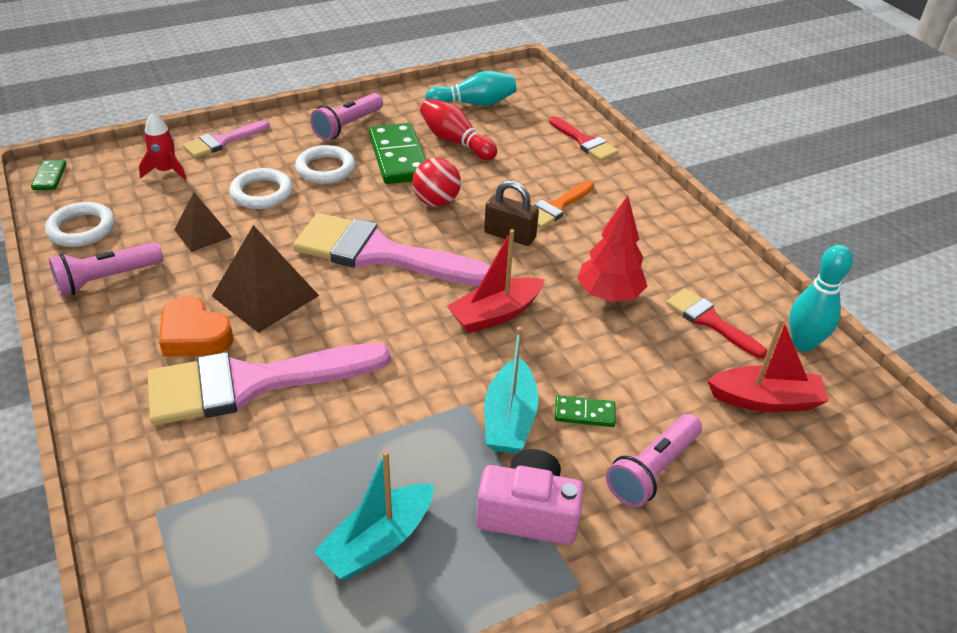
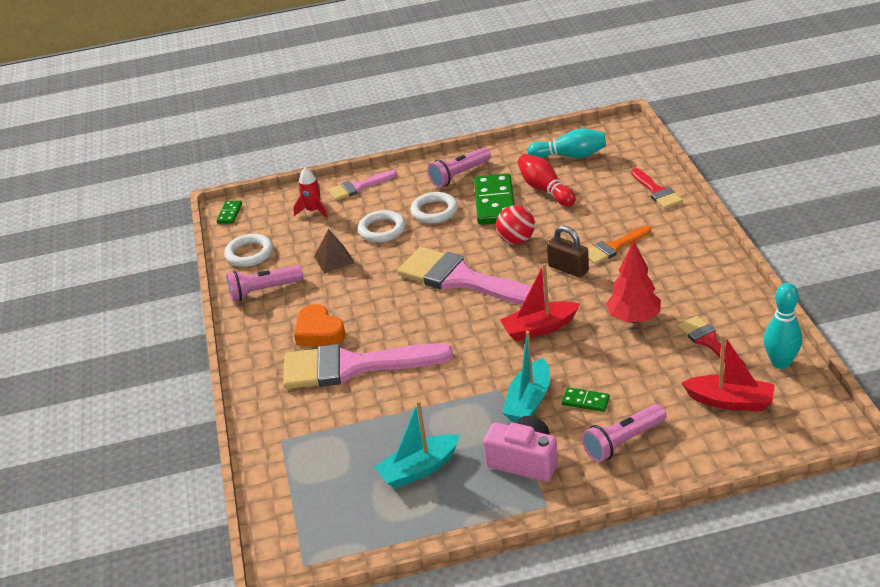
camera: 20 degrees right, 5 degrees down
brown pyramid [212,225,319,333] -> none

